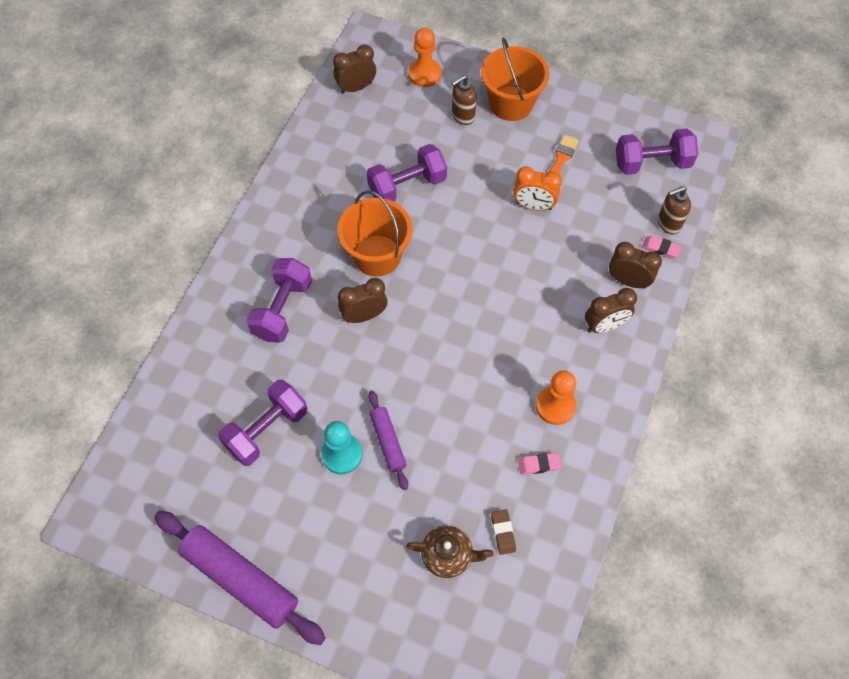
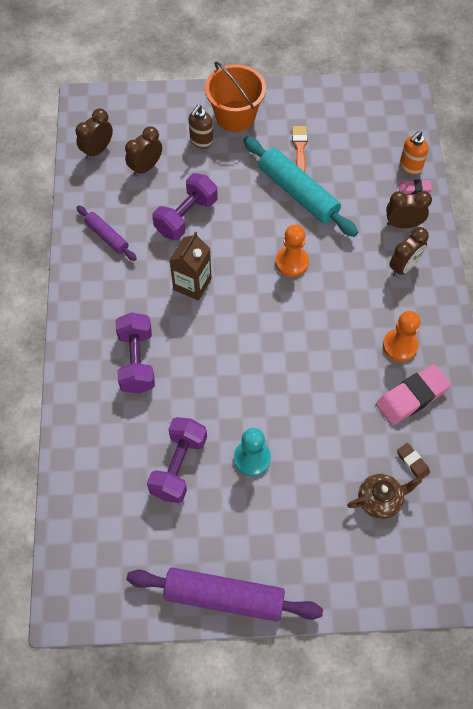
camera: 25 degrees left, 0 degrees up
orange bucket [337,190,412,277] -> brown carton [169,232,212,301]
brown clock [338,278,388,323] -> brown clock moved to [125,126,162,177]
purple rolling pin [368,391,408,490] -> purple rolling pin moved to [77,205,137,261]
orange pawn [408,28,441,87] -> orange pawn moved to [276,225,309,277]
orange clock [513,167,562,211] -> turquoise rolling pin [243,136,358,237]
pink eraser [518,453,562,475] -> pink eraser [376,364,451,425], size x2.03
purple dumbbell [616,128,698,175] -> none
brown soap dispenser [658,186,691,234] -> orange soap dispenser [400,131,429,175]

